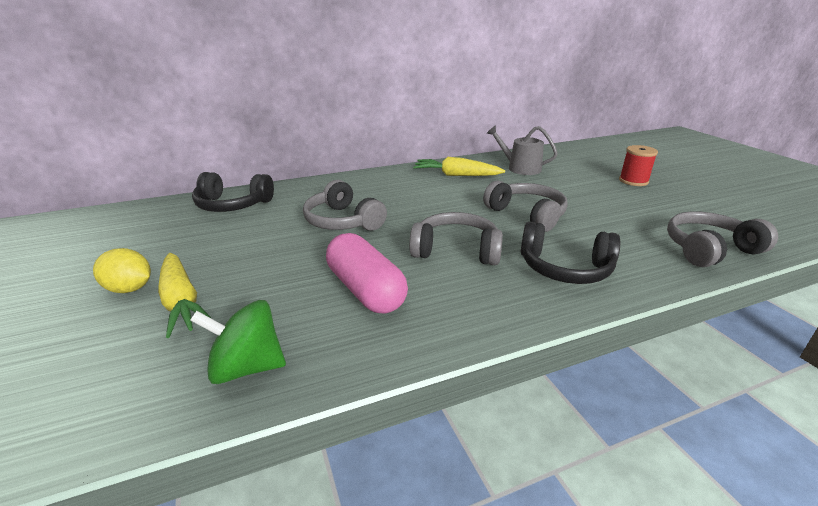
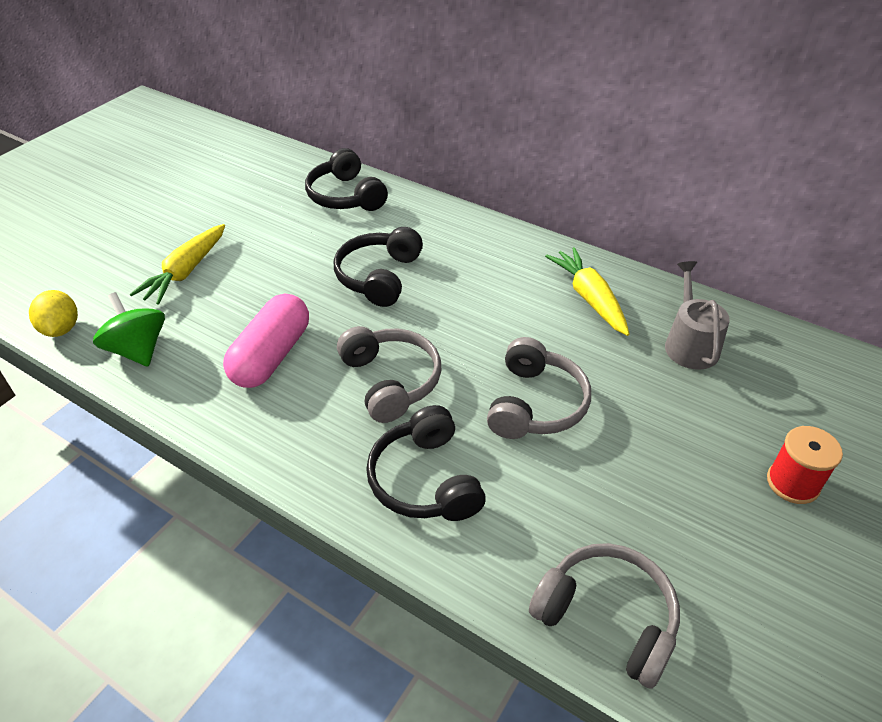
camera: 55 degrees right, 15 degrees up
yellow lemon [93,248,151,293] -> yellow lemon moved to [29,290,78,337]
grey headphones [303,180,387,231] -> black headphones [334,227,423,307]

